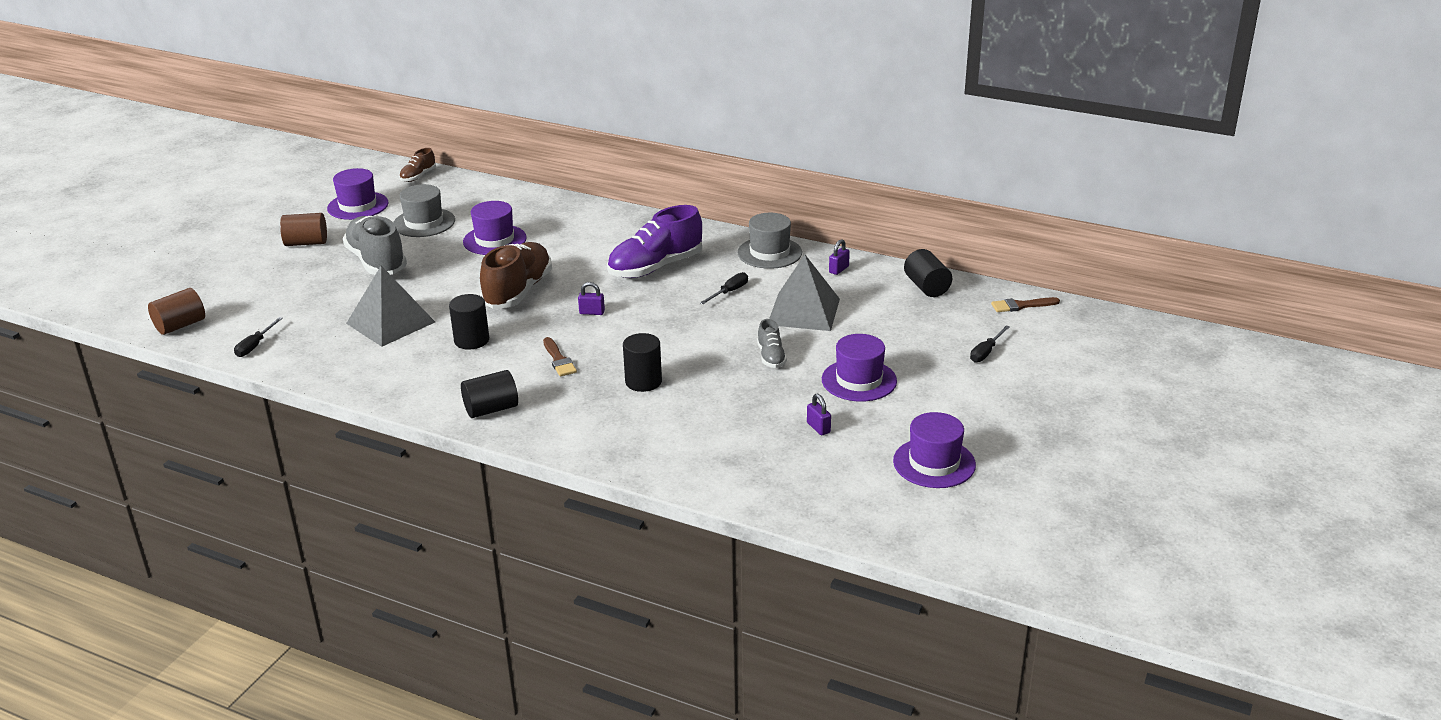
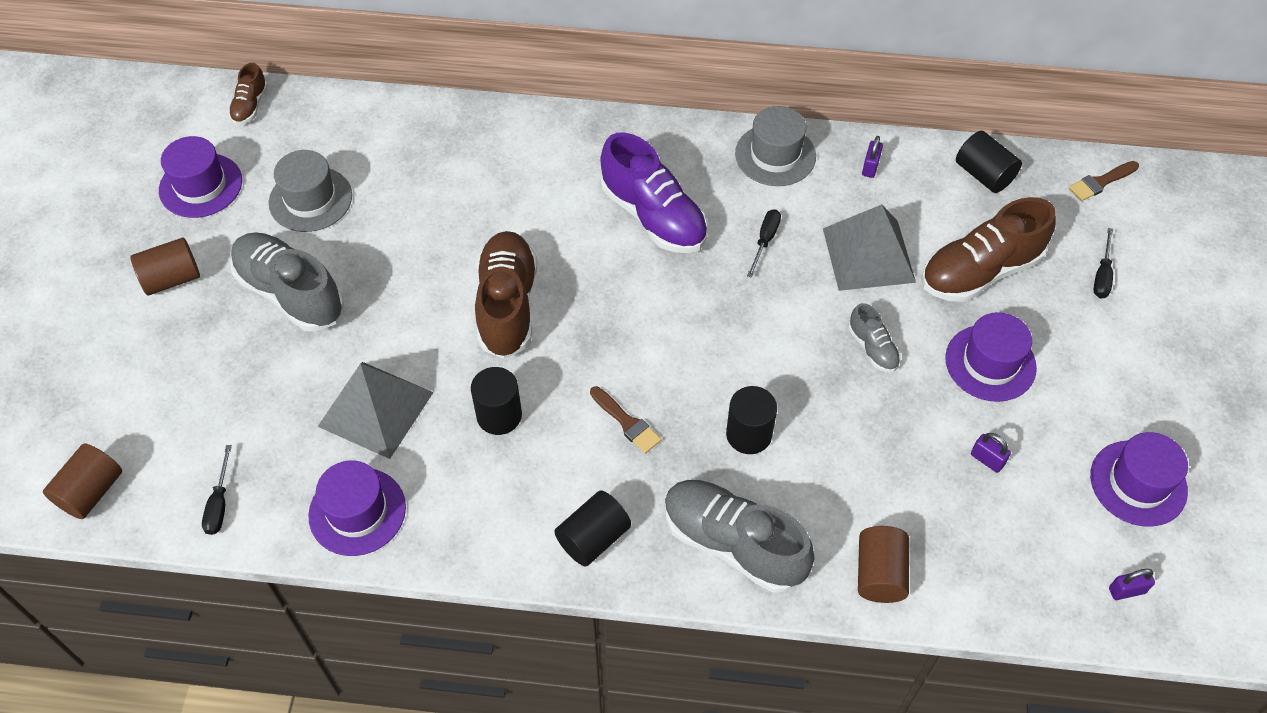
camera: 20 degrees left, 25 degrees up
purple hat [463,201,527,255] -> purple hat moved to [308,460,406,556]
purple padlock [578,282,605,315] -> purple padlock moved to [1109,569,1155,600]
purple shoe [607,205,702,278] -> purple shoe turned 75 degrees counterclockwise [601,132,708,253]
none -> grey shoe [664,480,815,593]
none -> brown cylinder [858,526,909,603]
none -> brown shoe [921,197,1056,302]

